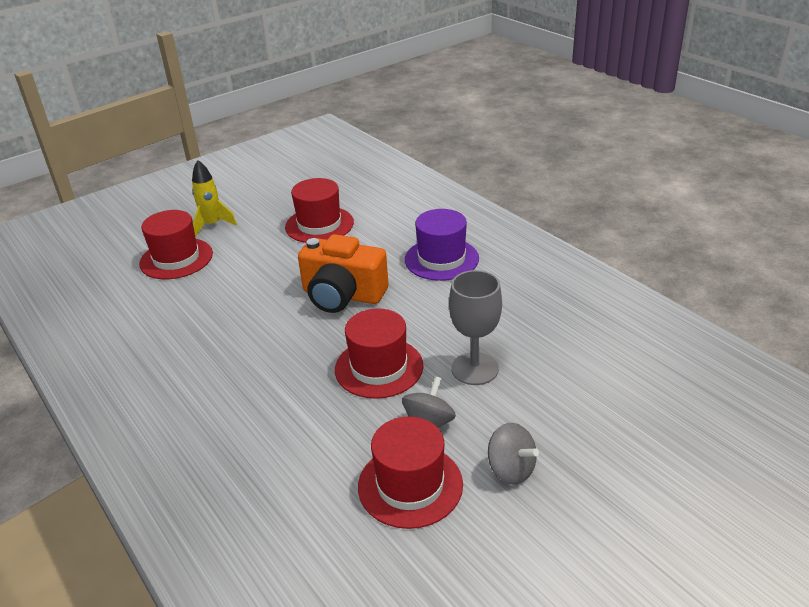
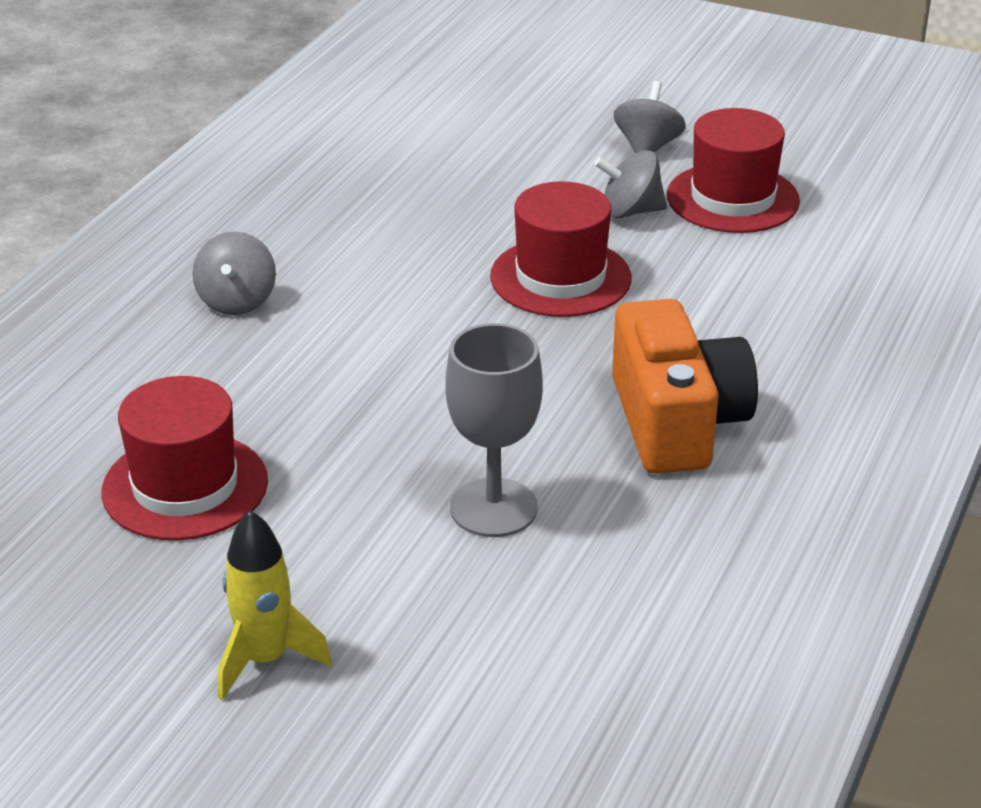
camera: 120 degrees left, 0 degrees up
red hat [139,210,213,279] -> none
orange camera [298,234,389,313] -> orange camera moved to [612,299,758,474]
purple hat [405,209,479,281] -> grey spinning top [192,232,276,315]
grey goblet [449,270,502,385] -> grey goblet moved to [445,323,543,537]

